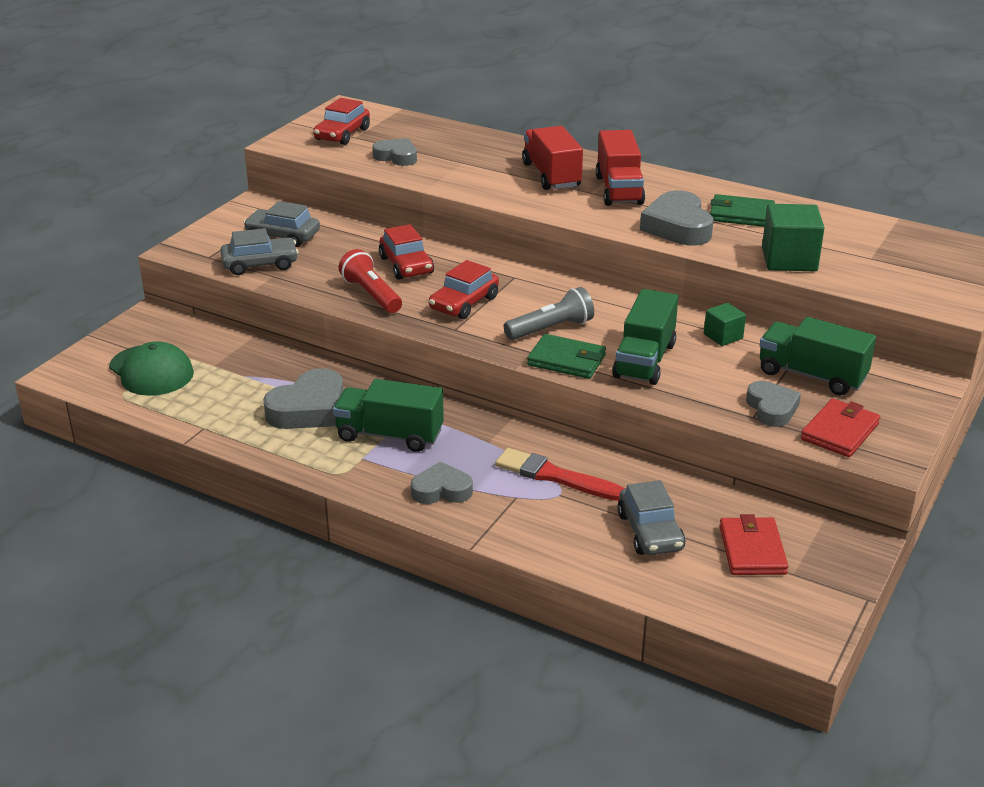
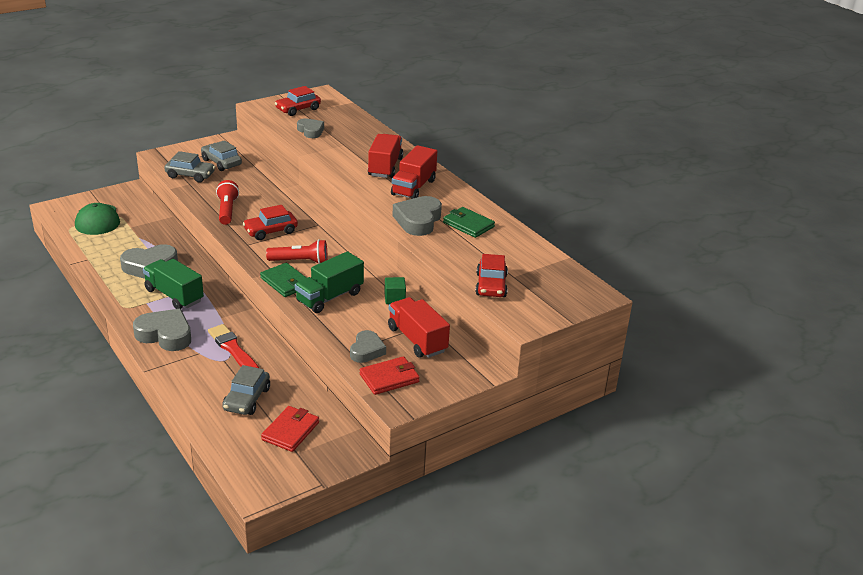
camera: 25 degrees right, 0 degrees up
red car [379,224,434,280] -> red car moved to [475,254,508,297]
grey heart [411,461,473,504] -> grey heart [133,309,191,351], size x1.56
grey flashlight [504,287,594,340] -> red flashlight [266,239,327,264]
green truck [759,317,876,395] -> red truck [388,297,450,358]
green cube [762,204,824,271] -> none

